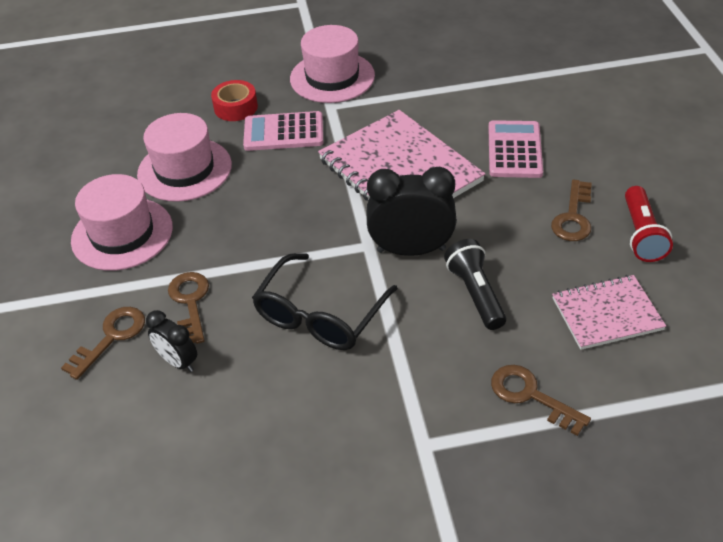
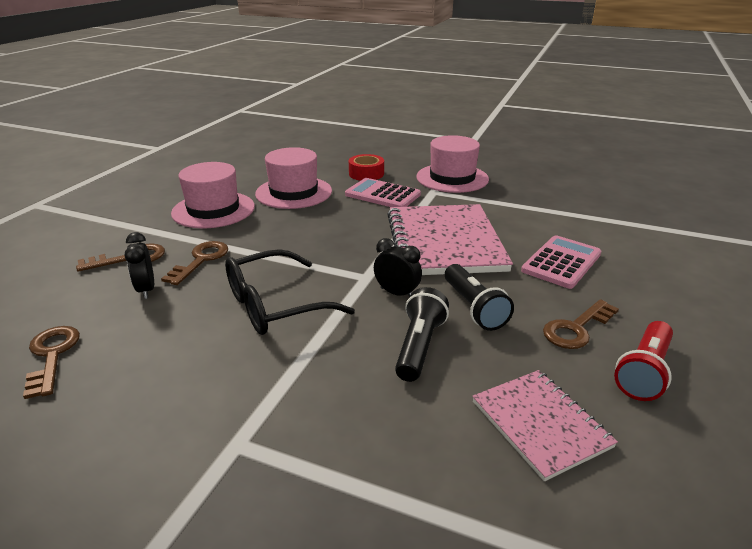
camera: 30 degrees right, 15 degrees down
black clock [367,167,457,256] -> black clock [374,238,422,297], size x0.56
brown key [491,365,591,436] -> brown key moved to [23,326,80,399]
pink notebook [552,275,666,350] -> pink notebook turned 45 degrees clockwise [472,370,618,482]
none -> black flashlight [445,264,514,331]

